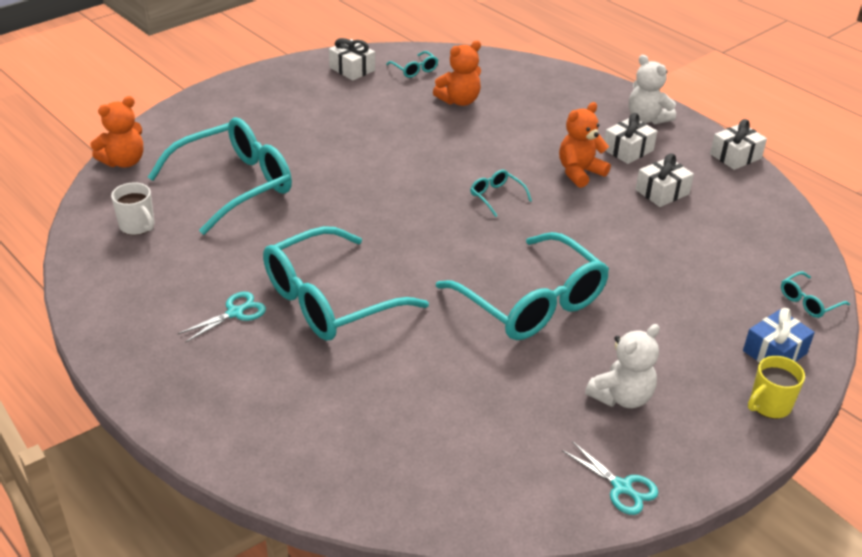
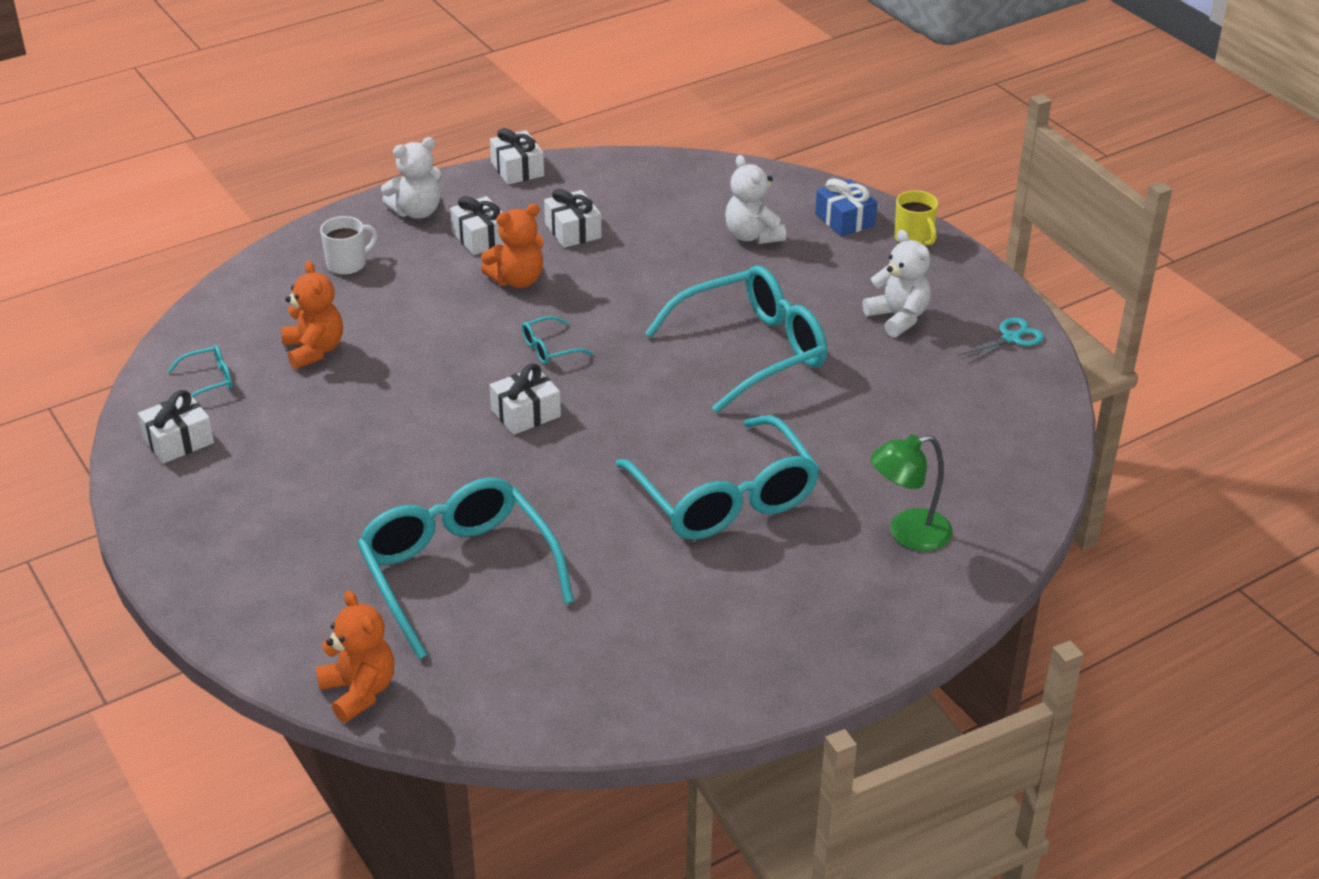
camera: 80 degrees left, 0 degrees up
white mug [111,182,154,235] -> white mug moved to [320,216,378,275]
turquoise scissors [178,292,266,343] -> none
orange teddy bear [559,102,611,188] -> orange teddy bear turned 90 degrees counterclockwise [481,204,544,288]
turquoise glasses [781,271,850,318] -> none
none -> white gift [490,363,561,435]
none -> white teddy bear [725,155,786,244]
none -> green lamp [871,434,953,551]

